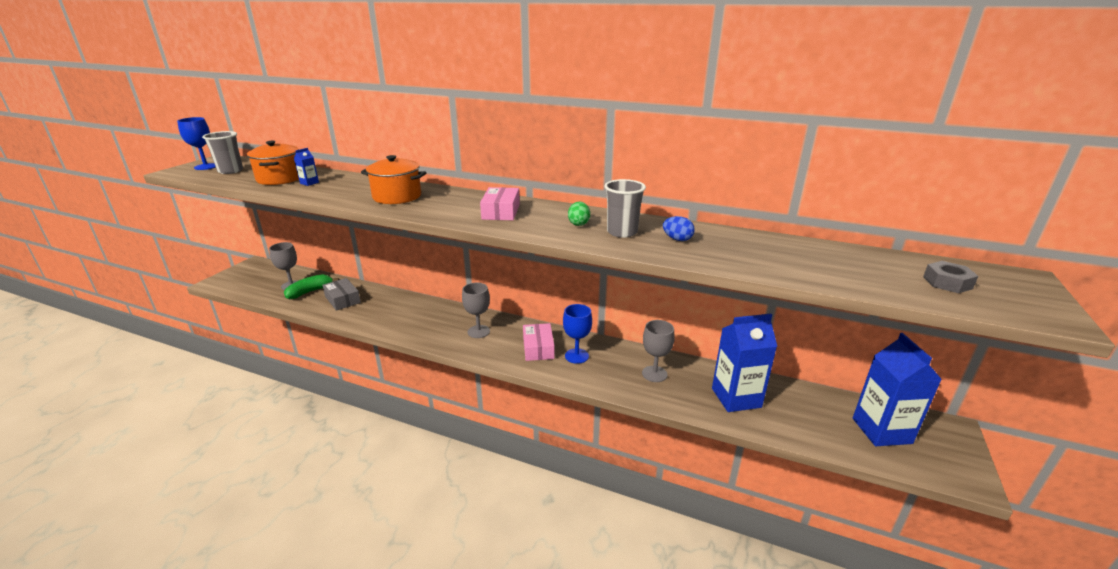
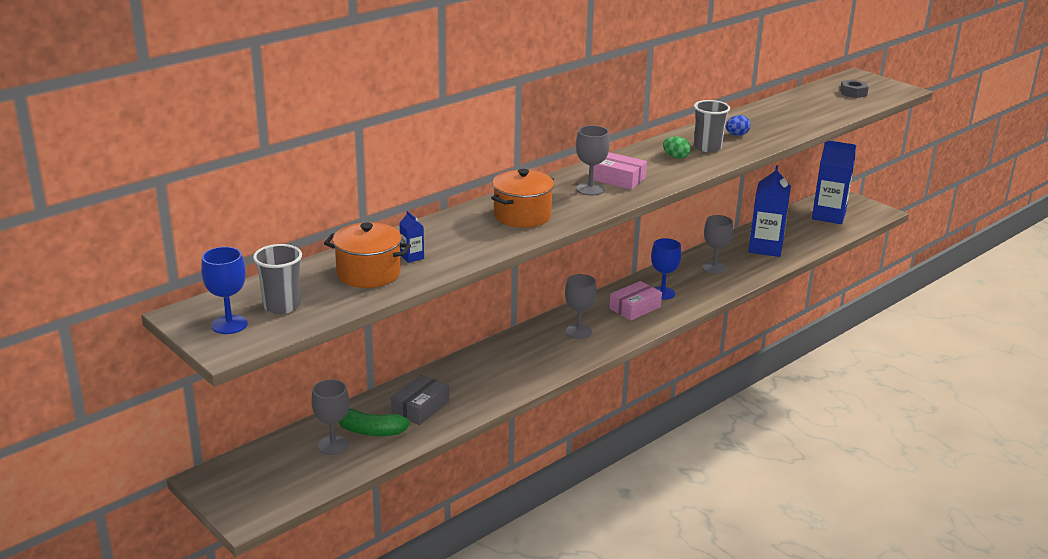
camera: 65 degrees left, 0 degrees up
green banana [284,274,339,299] -> green banana turned 60 degrees counterclockwise [338,409,410,436]
grey box [322,278,361,311] -> grey box turned 45 degrees counterclockwise [391,375,449,425]
pink box [523,323,555,361] -> pink box turned 60 degrees counterclockwise [609,281,662,321]
none -> grey goblet [576,125,610,195]

